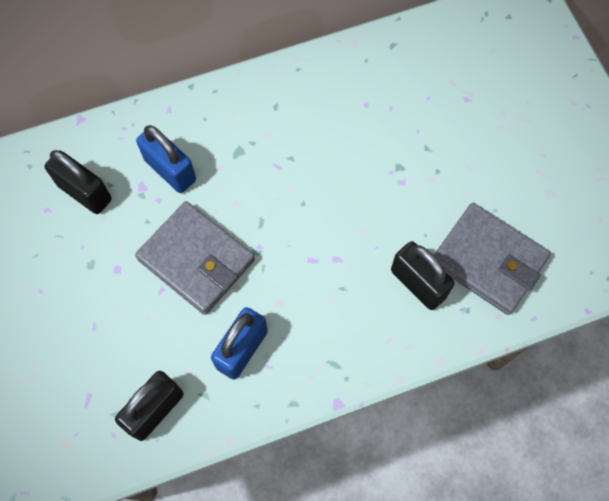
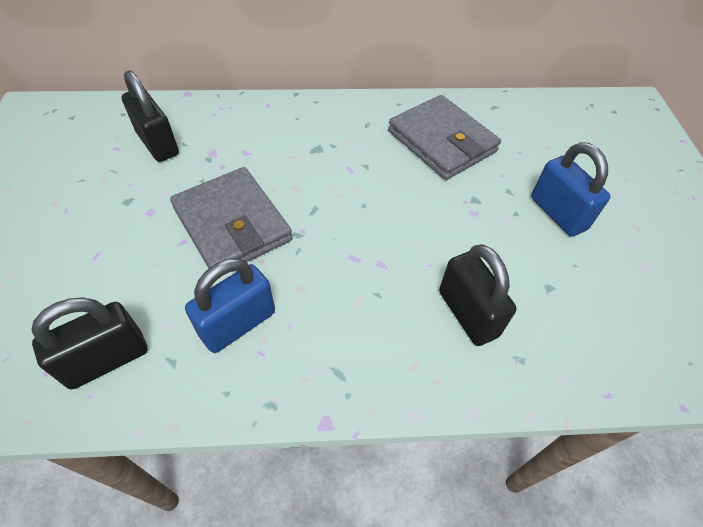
camera: 15 degrees right, 15 degrees down
blue padlock [136,125,196,193] -> blue padlock moved to [531,142,611,237]
grey wallet [434,203,551,315] -> grey wallet moved to [388,95,501,180]

